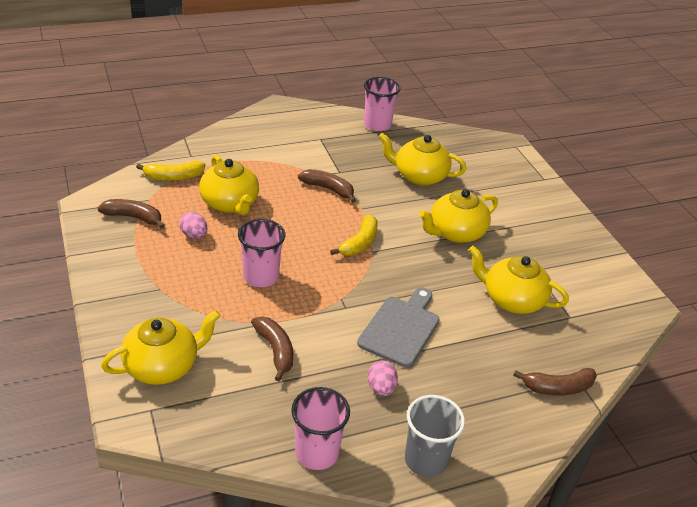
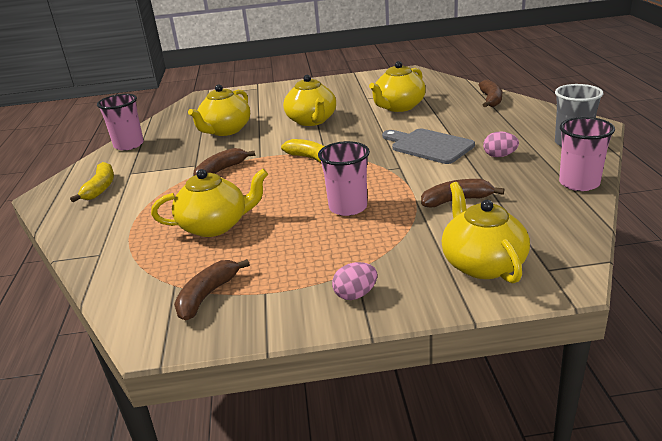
camera: 70 degrees left, 10 degrees down
yellow banana [136,161,205,181] -> yellow banana moved to [70,162,114,202]
pink egg [179,212,207,239] -> pink egg moved to [332,262,377,300]

